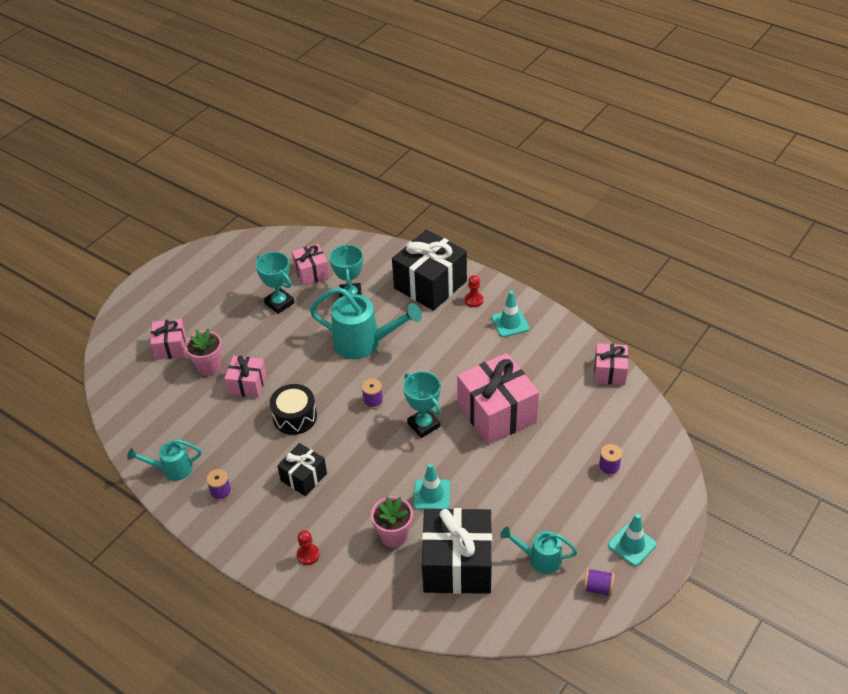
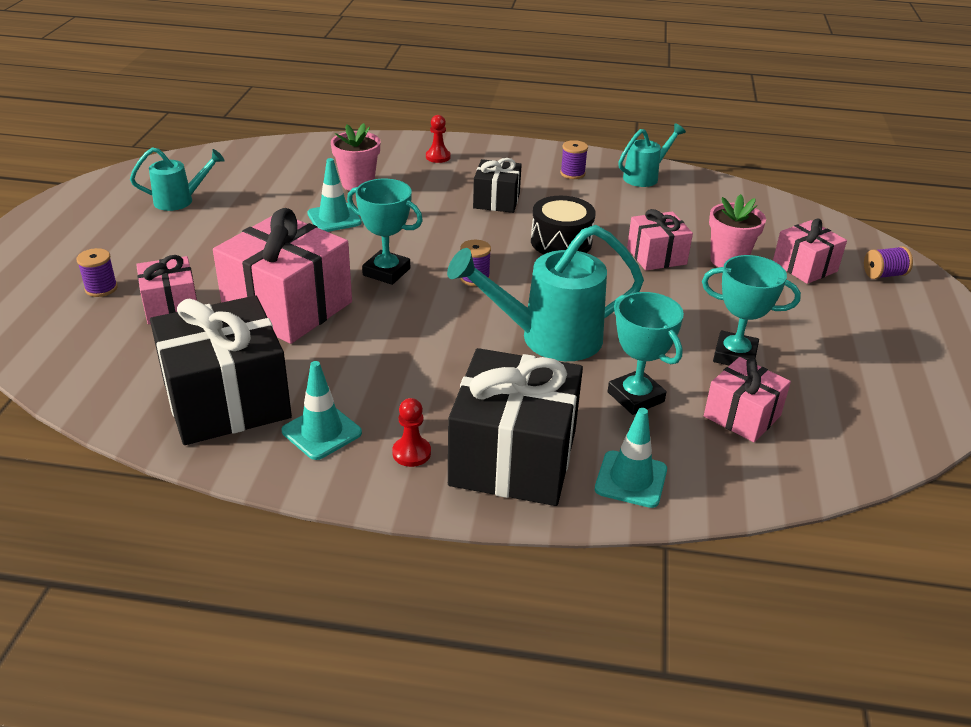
camera: 150 degrees right, 10 degrees down
black gift [422,508,492,594] -> black gift moved to [150,296,292,445]
purple spool [583,568,615,596] -> purple spool moved to [864,246,913,279]
pink gift [594,343,628,385] -> pink gift moved to [136,255,197,324]
turquoise traffic cone [608,514,657,566] -> turquoise traffic cone moved to [595,408,667,508]

